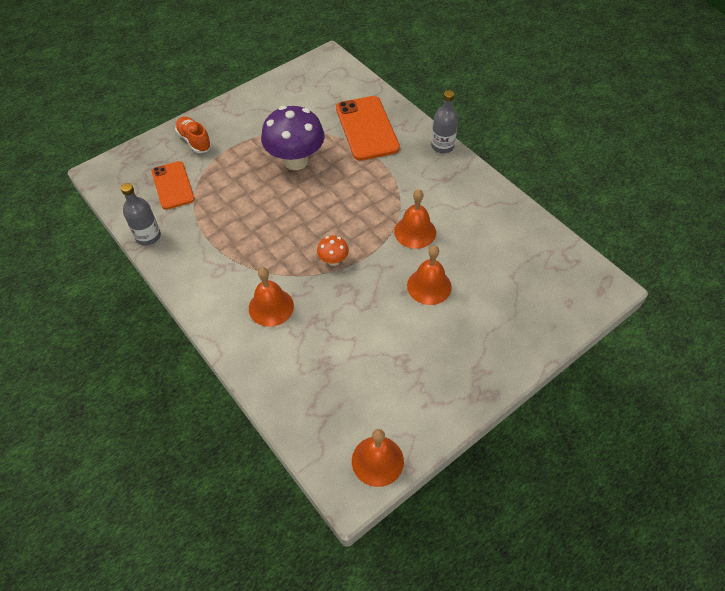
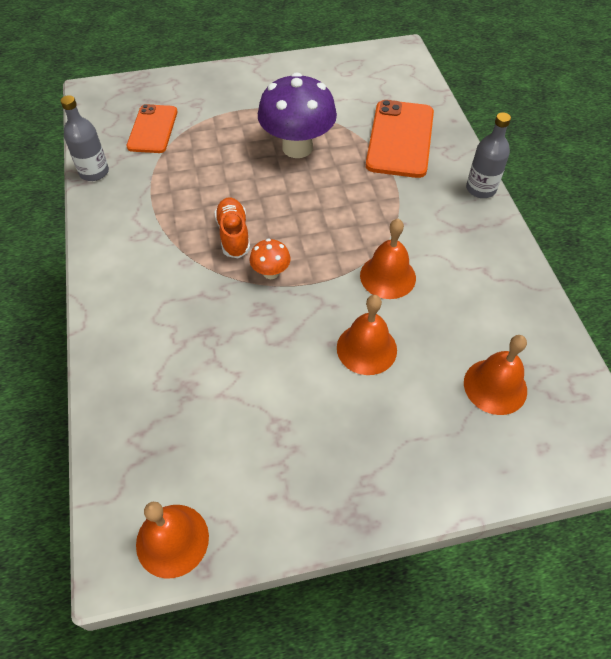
camera: 25 degrees right, 0 degrees up
orange shoe [175,117,212,153] -> orange shoe moved to [214,197,250,258]
orange bell [249,267,294,327] -> orange bell moved to [464,335,527,415]

